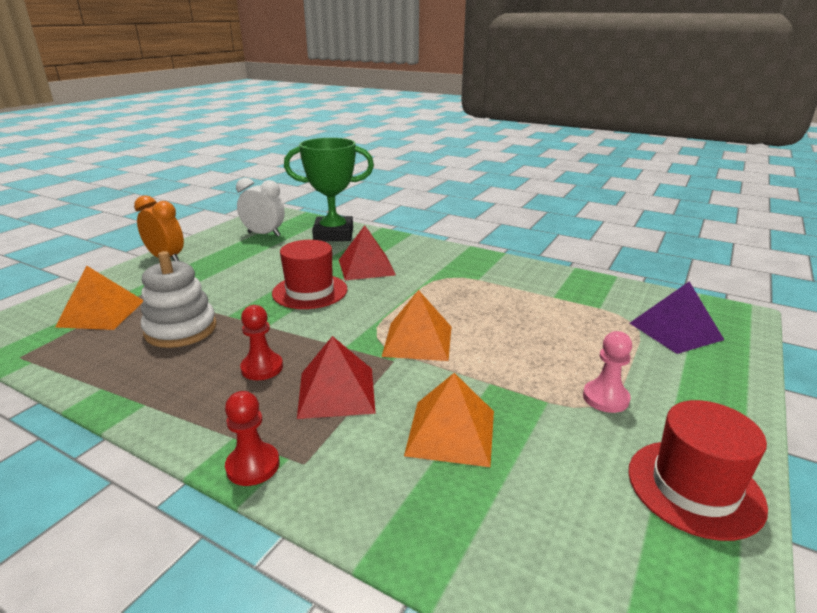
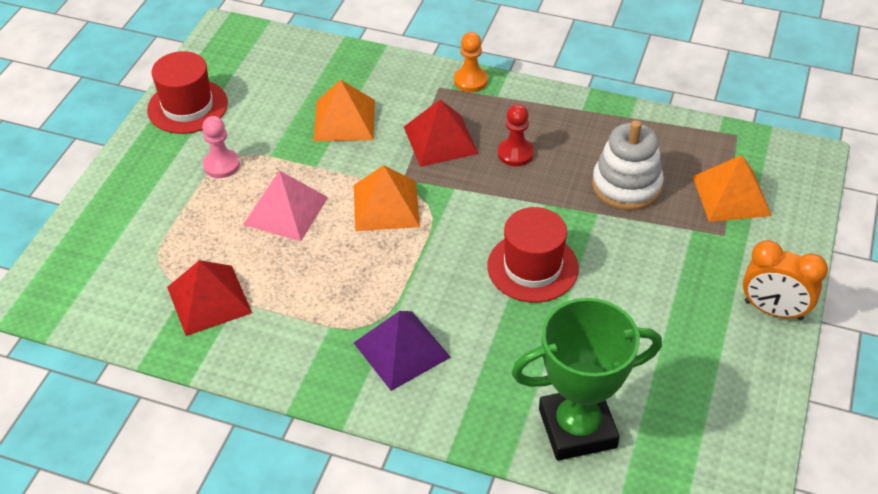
camera: 170 degrees right, 20 degrees up
red pawn [225,391,280,486] -> orange pawn [454,32,488,92]
white clock [236,178,285,237] -> none
red pyramid [339,225,396,280] -> red pyramid moved to [167,260,252,336]
purple pyramid [630,281,724,354] -> purple pyramid moved to [354,311,451,391]
none -> pink pyramid [243,170,328,241]

